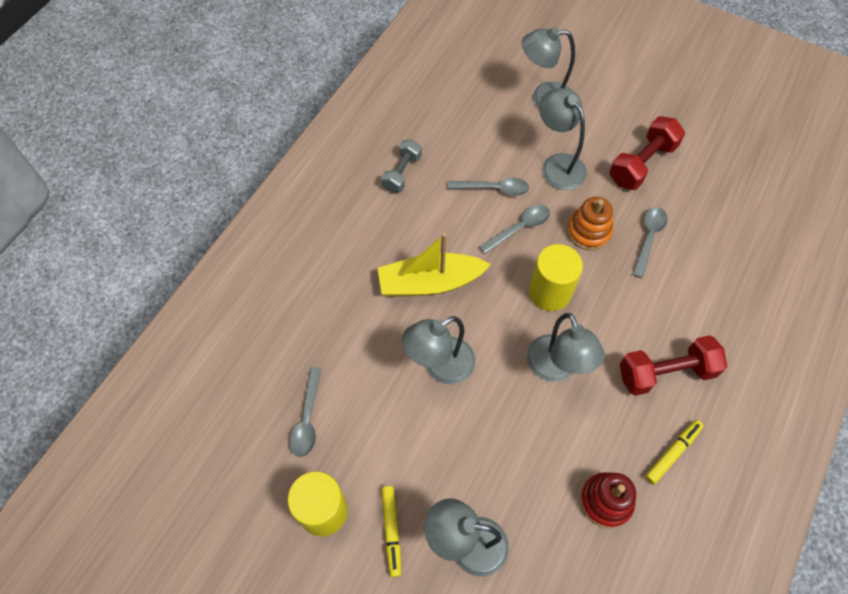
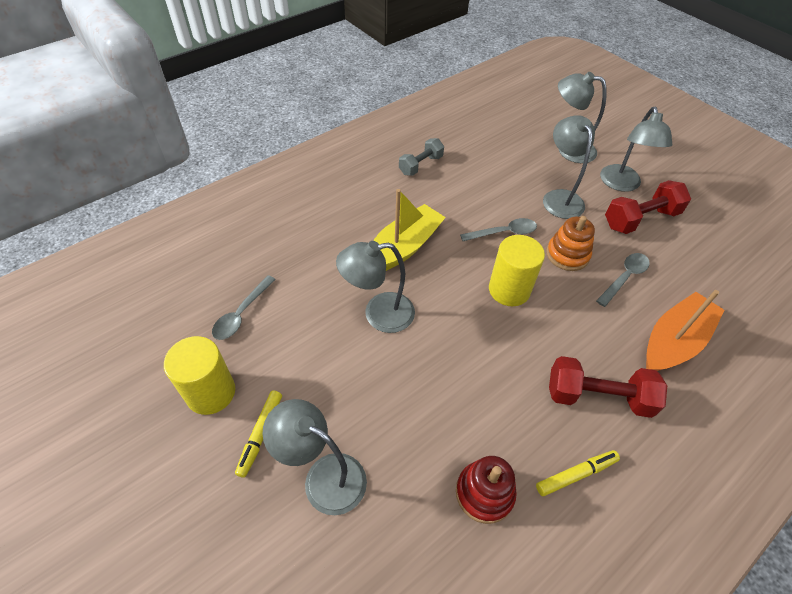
camera: 20 degrees right, 10 degrees down
yellow boat [377,233,491,297] -> yellow boat turned 120 degrees clockwise [373,189,446,271]
grey spoon [448,177,529,196] -> none
grey lamp [527,313,605,382] -> grey lamp moved to [600,107,672,192]
none -> orange boat [646,290,725,371]

